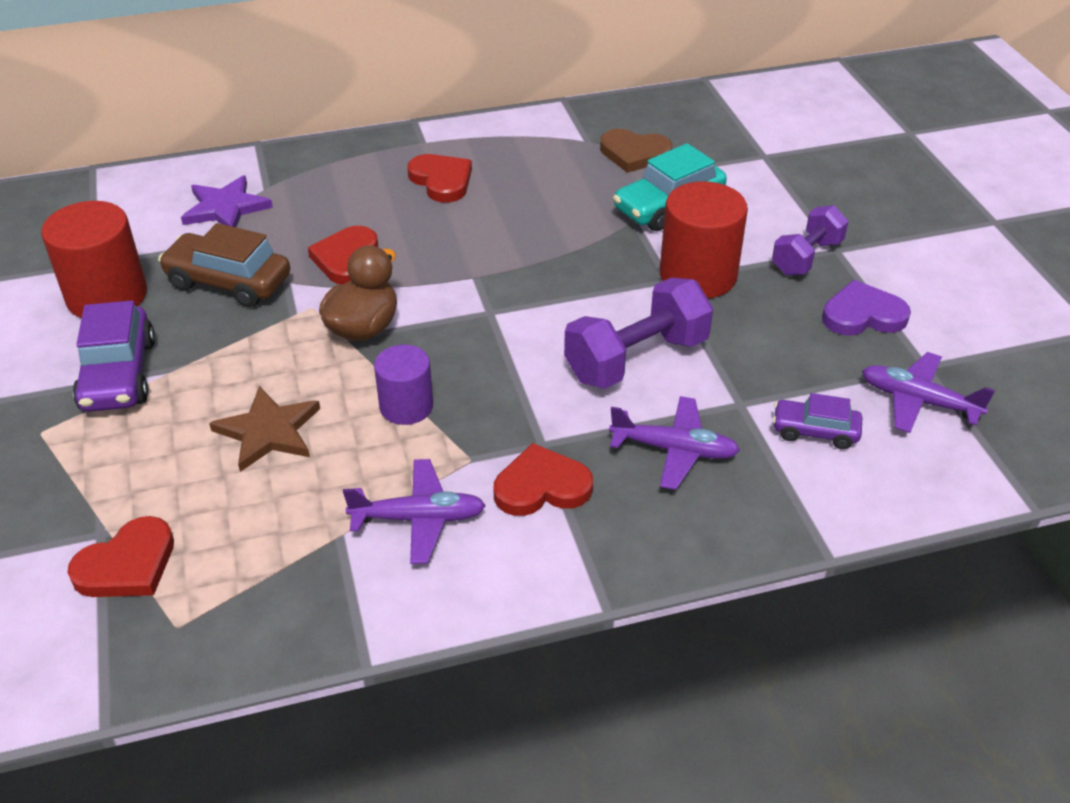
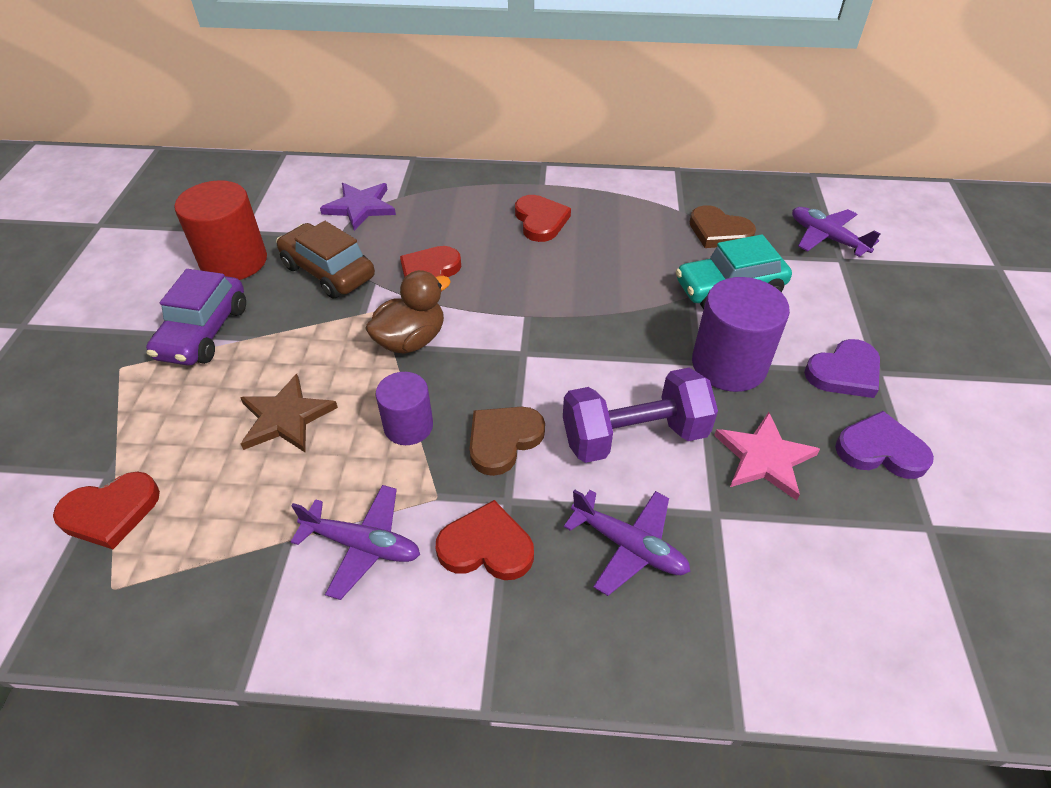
camera: 20 degrees right, 5 degrees up
red cylinder [660,181,748,298] -> purple cylinder [692,277,790,392]
purple dumbbell [772,205,849,275] -> purple heart [804,339,880,398]
purple car [772,393,862,449] -> none
purple plane [862,352,995,433] -> purple plane moved to [792,207,881,257]
none -> brown heart [469,407,545,476]
none -> pink star [714,412,820,500]

